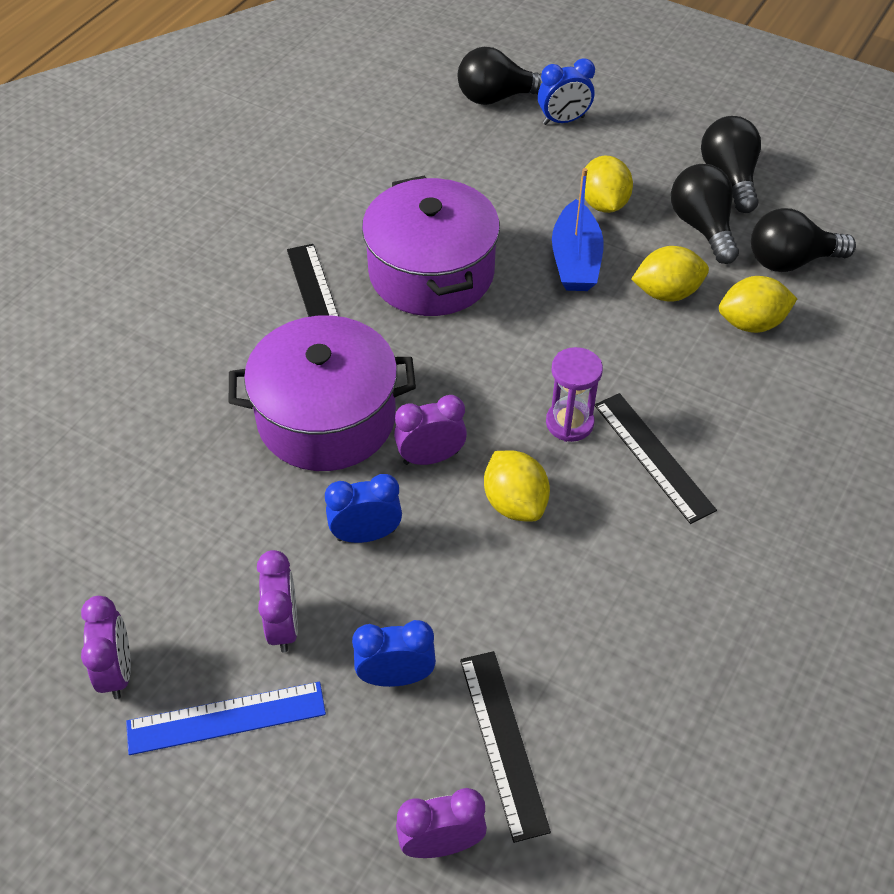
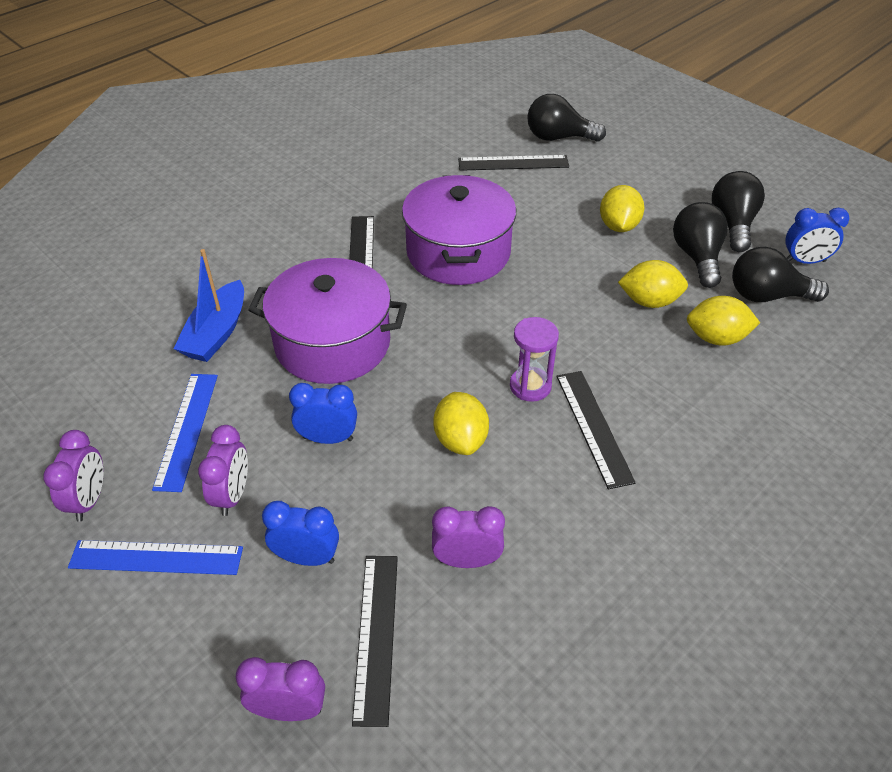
camera: 15 degrees right, 5 degrees down
purple clock [394,395,467,465] -> purple clock moved to [432,506,505,568]
blue clock [538,58,595,125] -> blue clock moved to [785,208,849,264]
blue boat [552,168,604,291] -> blue boat moved to [173,249,244,362]
none -> blue ruler [152,374,218,492]
none -> black ruler [458,155,569,171]

